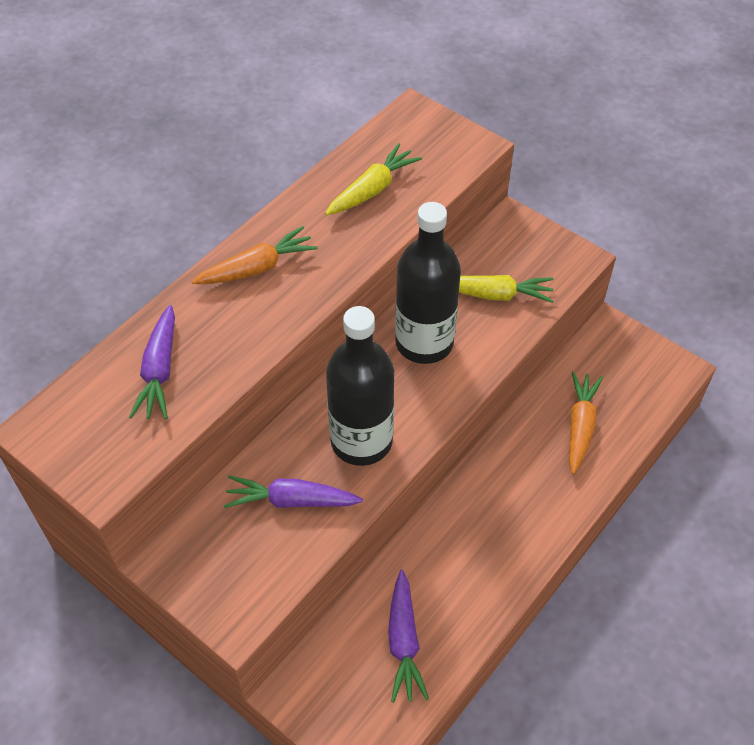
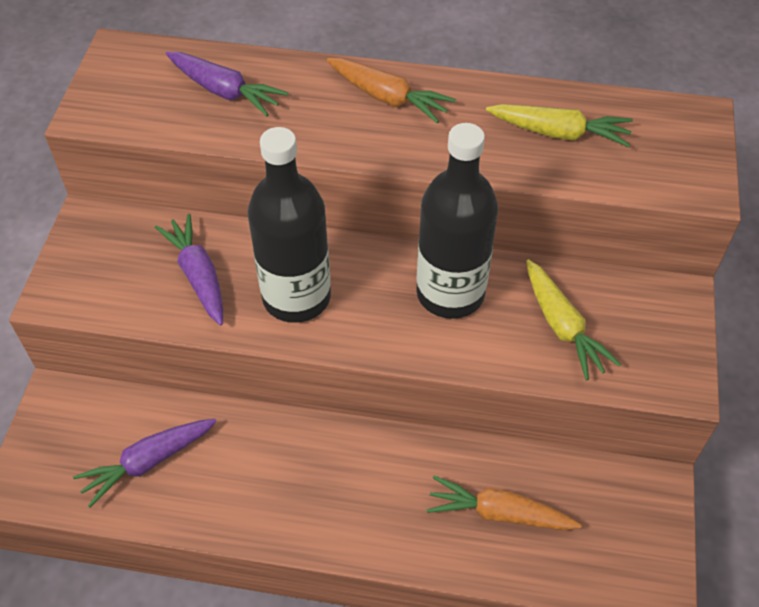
camera: 60 degrees right, 0 degrees up
purple carrot [129,305,175,419] -> purple carrot turned 120 degrees counterclockwise [166,52,288,116]
orange carrot [569,371,603,474] -> orange carrot turned 150 degrees counterclockwise [427,476,582,530]

